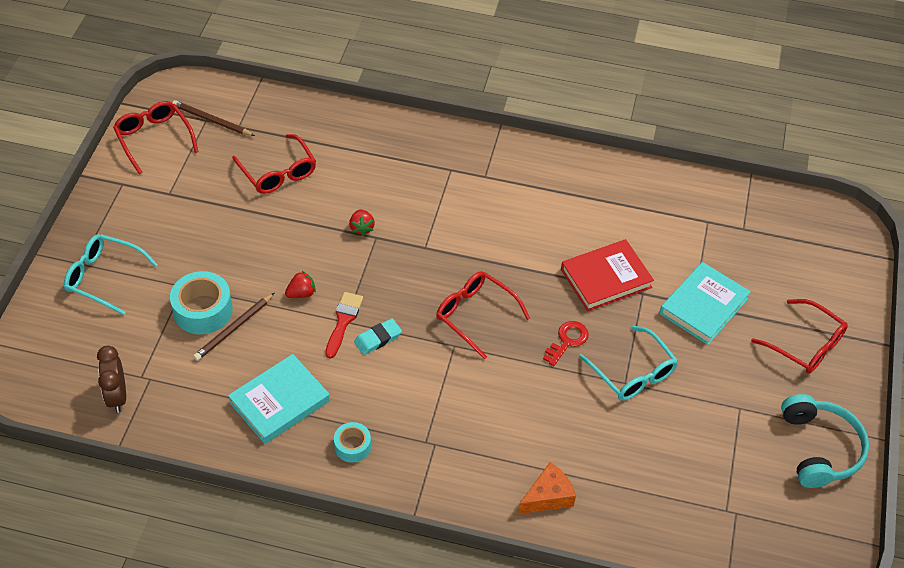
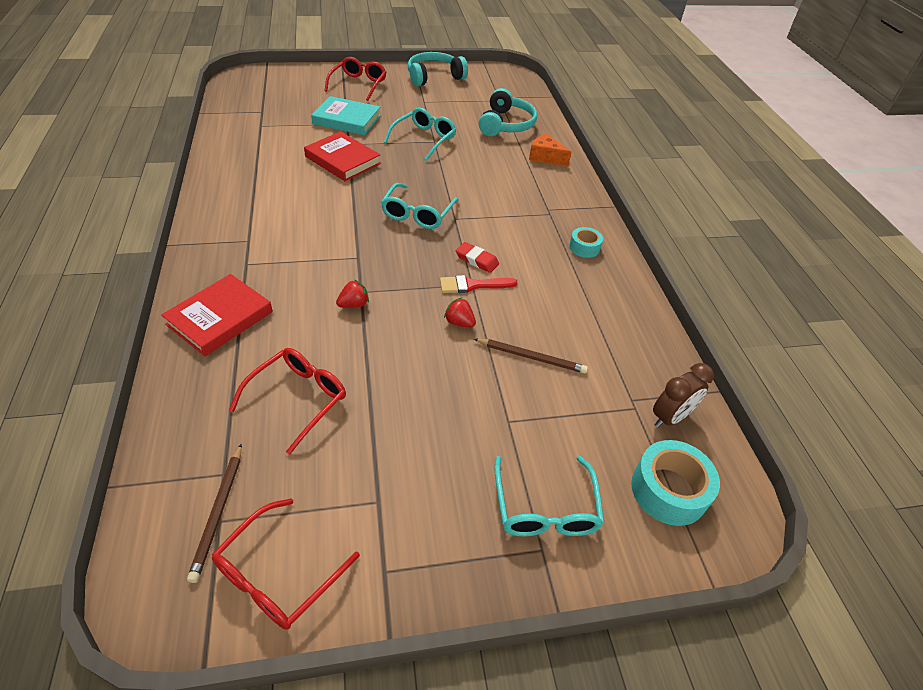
camera: 115 degrees left, 5 degrees down
turquoise tape [170,271,233,335] -> turquoise tape moved to [631,440,720,526]
turquoise book [228,354,330,444] -> none
turquoise eraser [354,318,402,355] -> red eraser [456,242,499,273]
red glasses [436,271,530,360] -> turquoise glasses [381,183,459,229]
red key [543,321,589,366] -> none
none -> red book [161,274,273,356]
none -> turquoise headphones [479,88,537,136]

